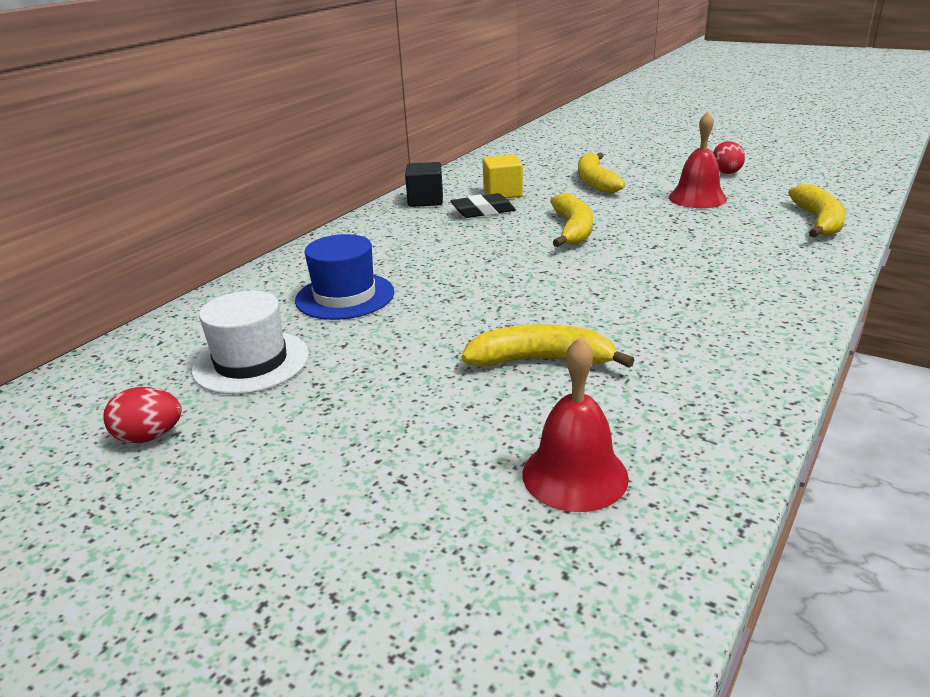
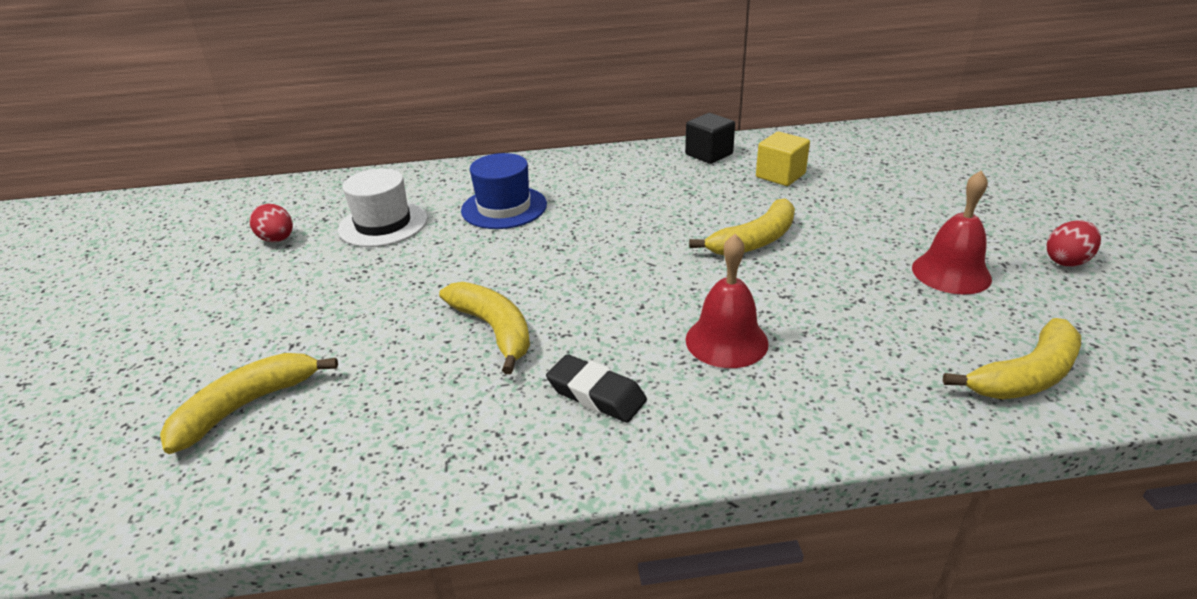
camera: 50 degrees right, 5 degrees up
black eraser [450,193,516,218] -> black eraser moved to [546,354,647,423]
red bell [522,337,629,512] -> red bell moved to [686,234,769,368]
yellow banana [578,152,625,193] -> yellow banana moved to [160,353,338,454]

